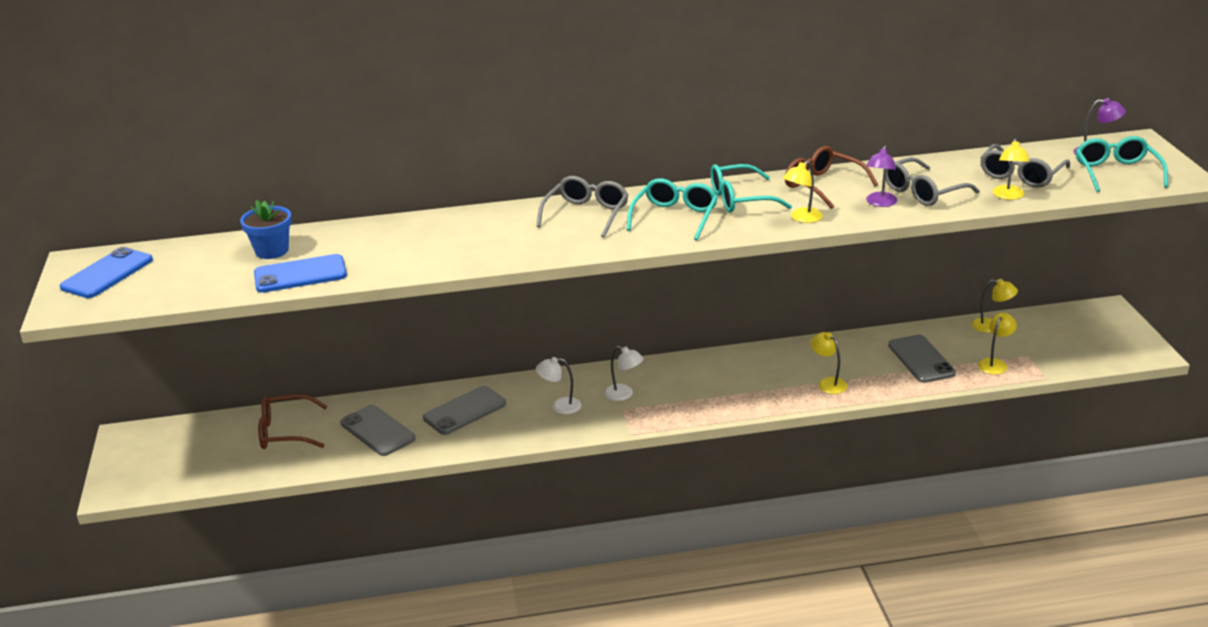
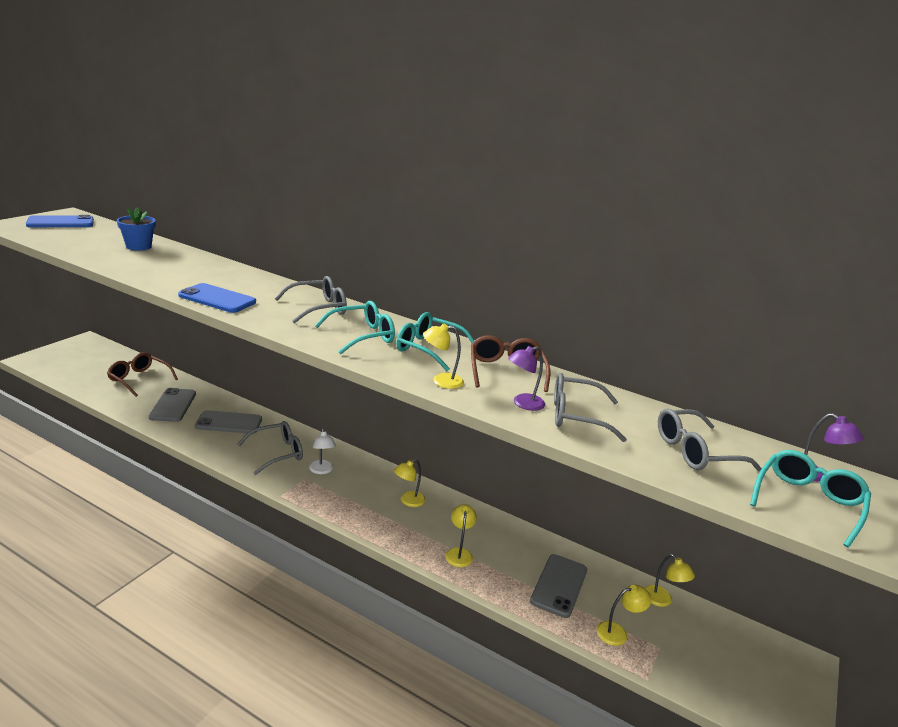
camera: 35 degrees right, 5 degrees down
blue phone [254,254,347,293] -> blue phone moved to [178,283,256,313]
white lamp [536,357,581,414] -> grey glasses [238,421,303,475]
yellow lamp [992,138,1030,200] -> yellow lamp moved to [394,459,426,507]

